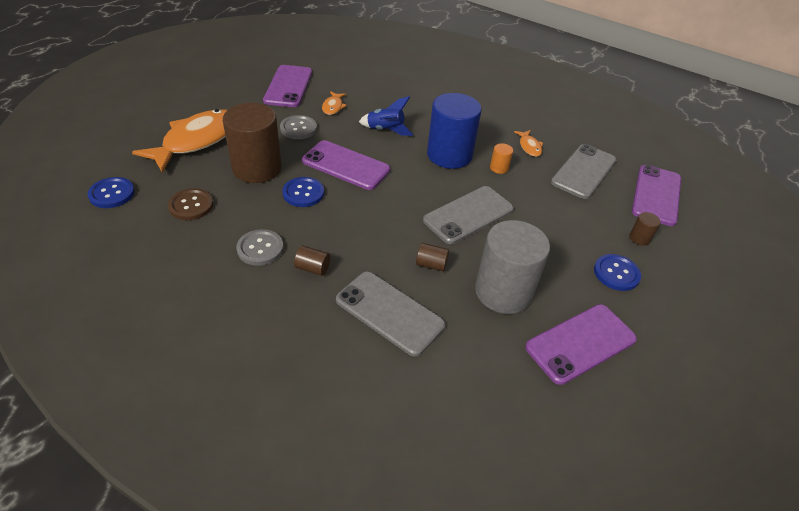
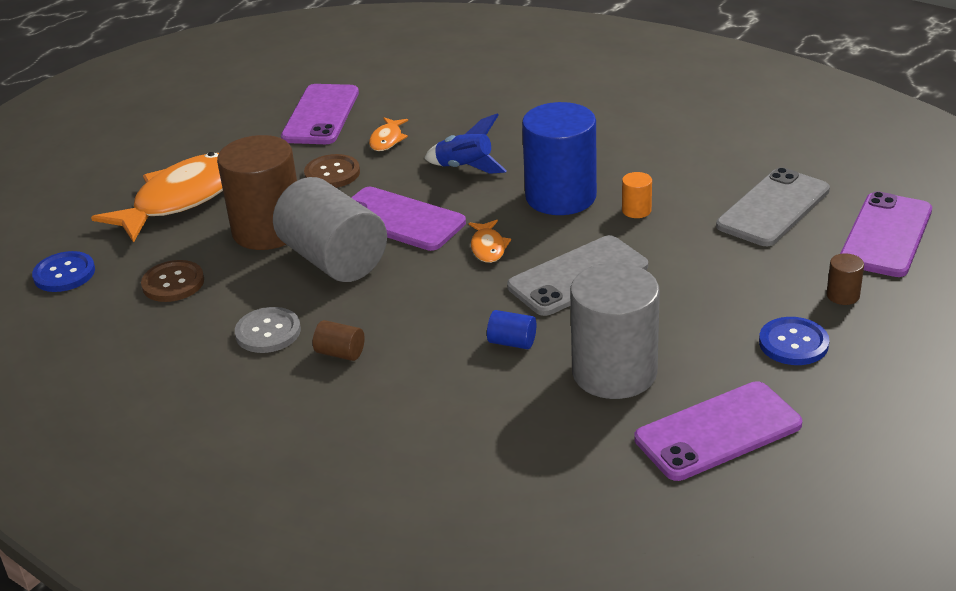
camera: 10 degrees right, 10 degrees down
grey button [280,115,317,139] -> brown button [304,154,360,188]
blue button [282,177,324,207] -> grey cylinder [273,177,387,282]
grey phone [336,271,446,357] -> none
brown cylinder [416,243,449,271] -> blue cylinder [487,310,536,349]
orange fish [514,130,543,157] -> orange fish moved to [469,220,511,263]

